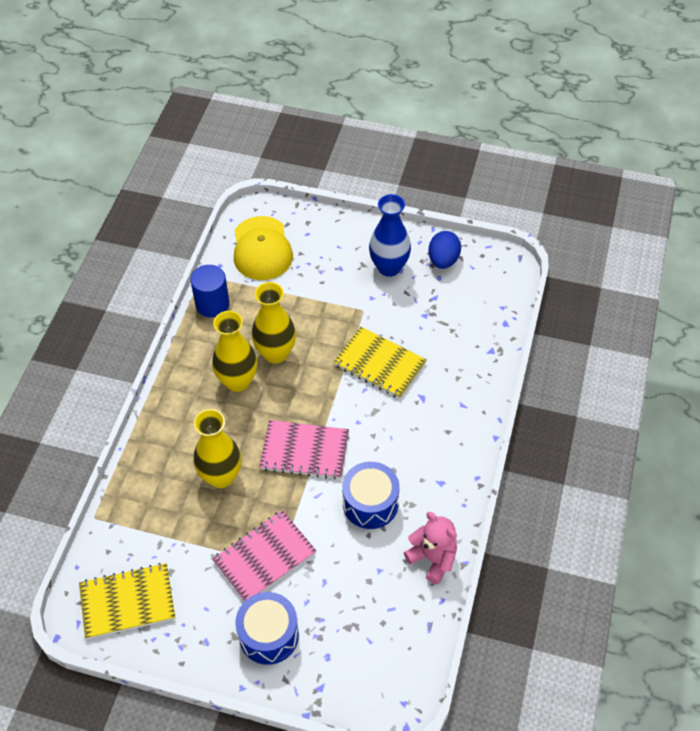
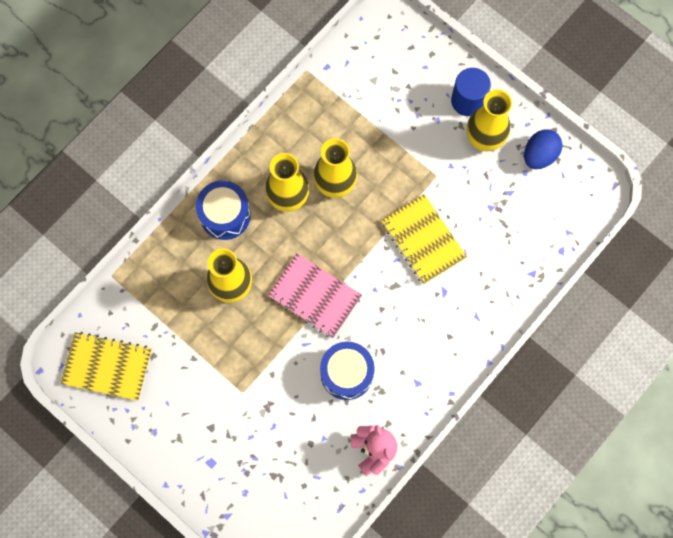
camera: 25 degrees right, 20 degrees up
blue cylinder [190,265,230,318] -> blue cylinder moved to [451,68,491,116]
pink notebook [212,510,316,602] -> none
yellow cap [234,216,293,280] -> none
blue drum [235,592,299,665] -> blue drum moved to [196,180,251,240]
blue vase [369,194,411,277] -> yellow vase [467,89,512,152]

